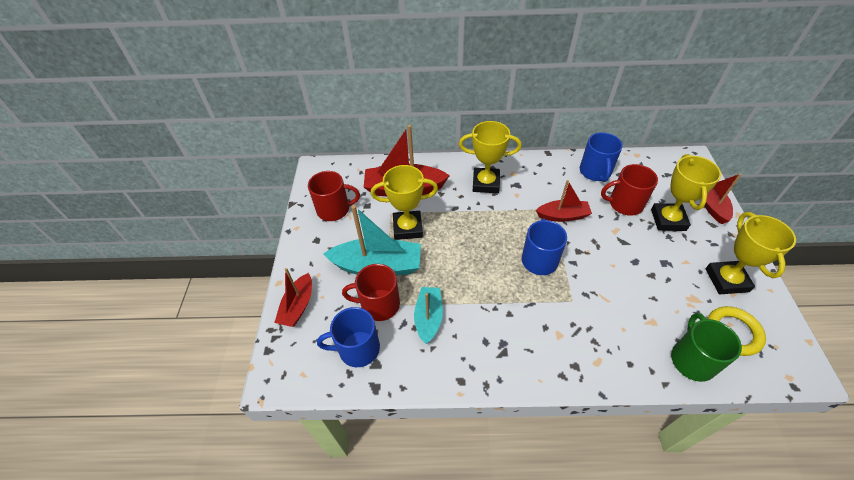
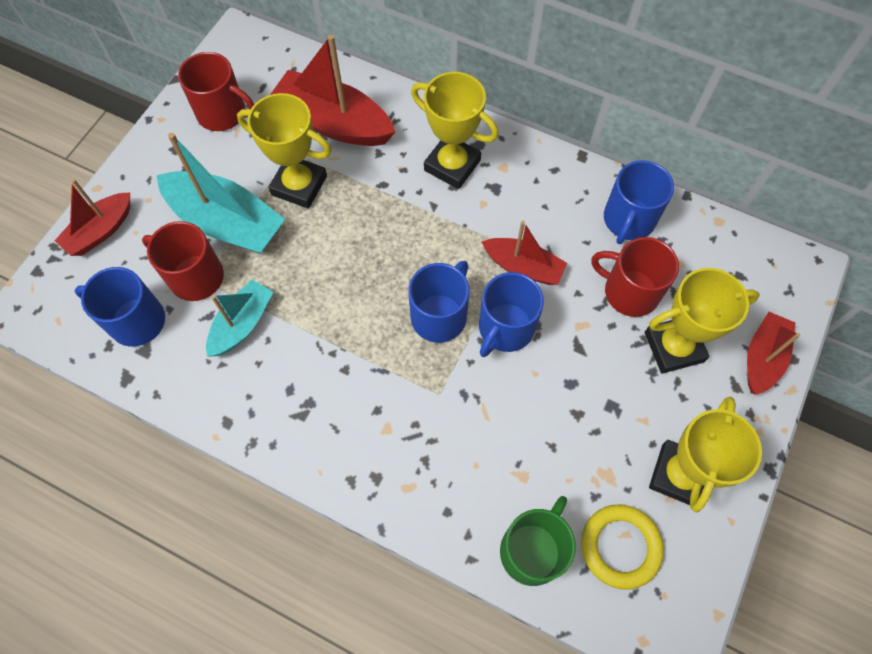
camera: 25 degrees right, 15 degrees up
yellow trophy [651,154,721,231] -> yellow trophy turned 45 degrees clockwise [644,268,760,374]
none -> blue mug [479,272,544,357]

